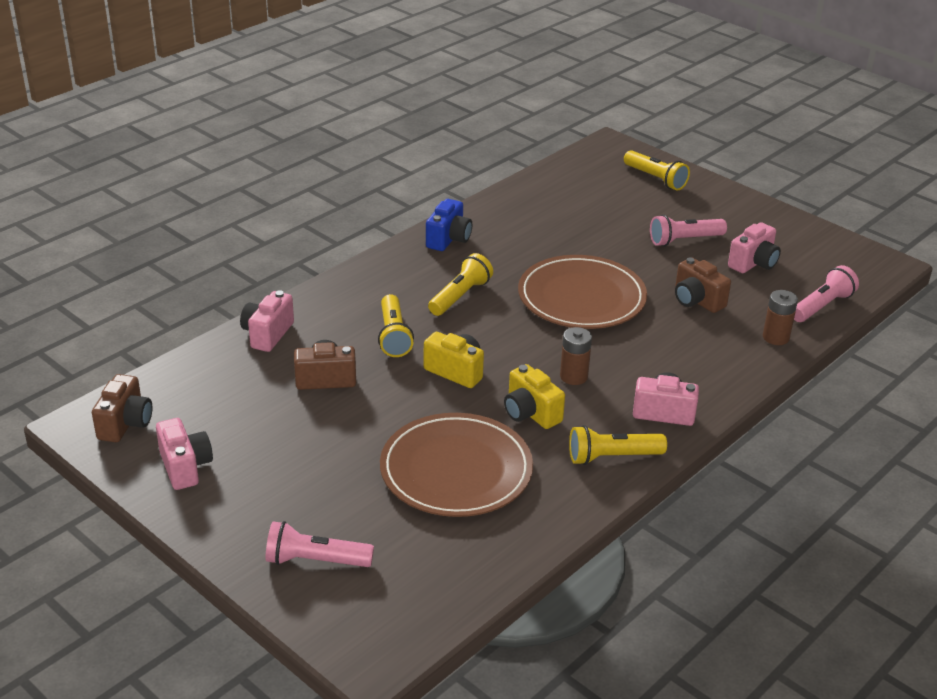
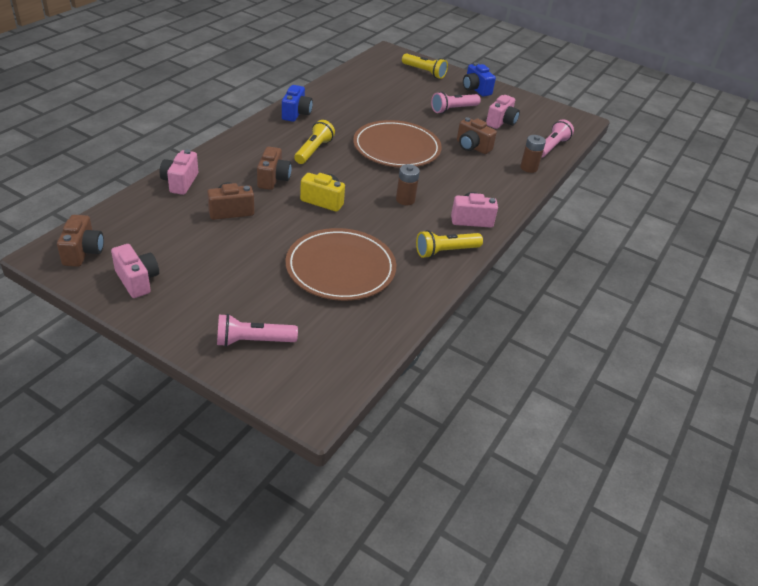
camera: 15 degrees left, 5 degrees up
yellow flashlight [378,294,414,357] -> brown camera [257,147,292,190]
yellow camera [504,364,565,429] -> none
none -> blue camera [463,62,496,96]

